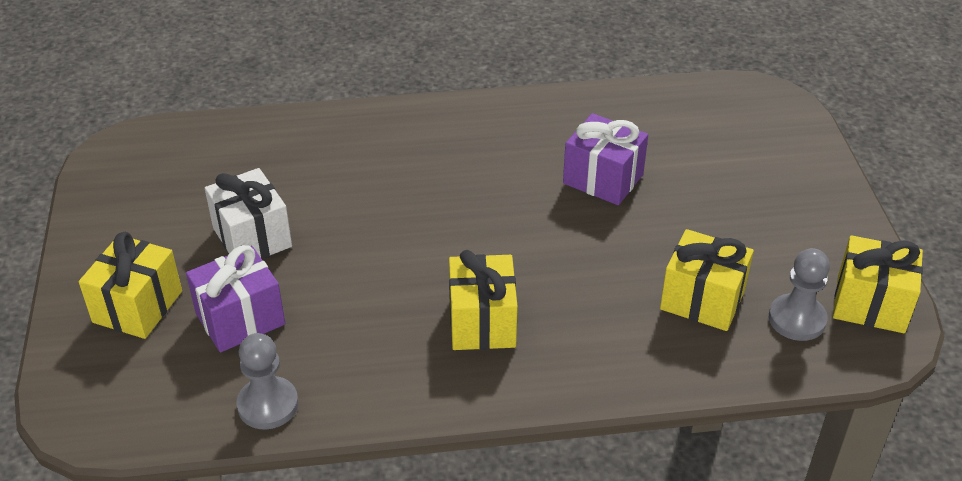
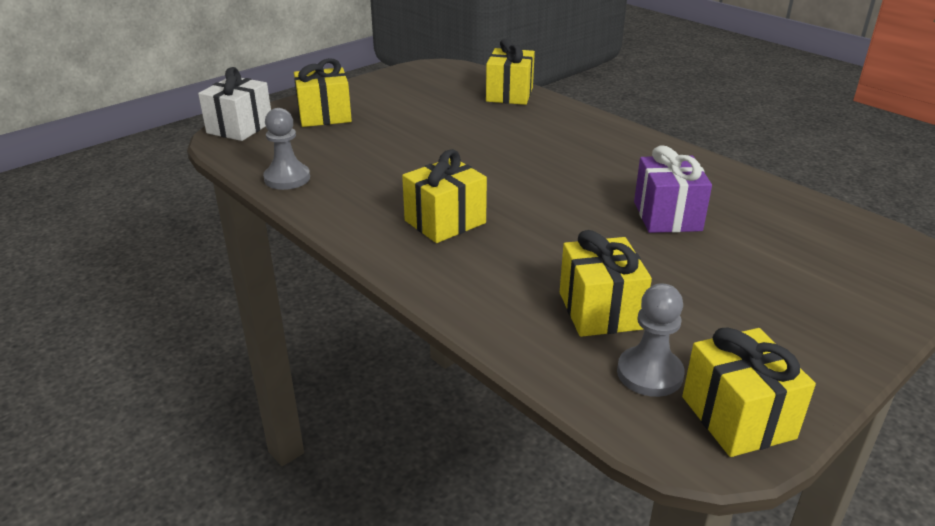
camera: 55 degrees right, 10 degrees down
purple gift [186,245,285,353] -> none
white gift [205,168,292,259] -> white gift moved to [198,67,271,141]
none -> yellow gift [486,39,535,105]

